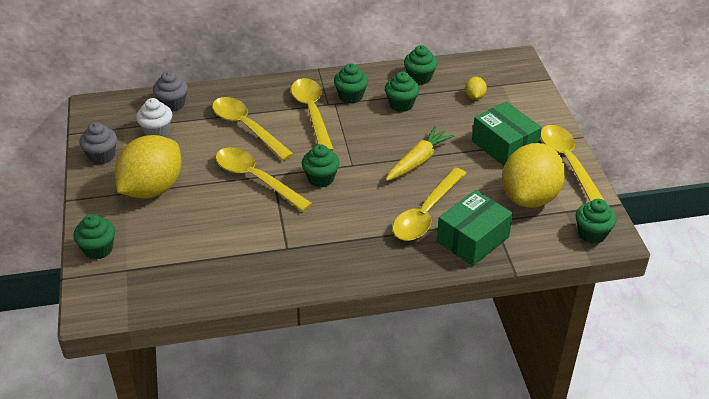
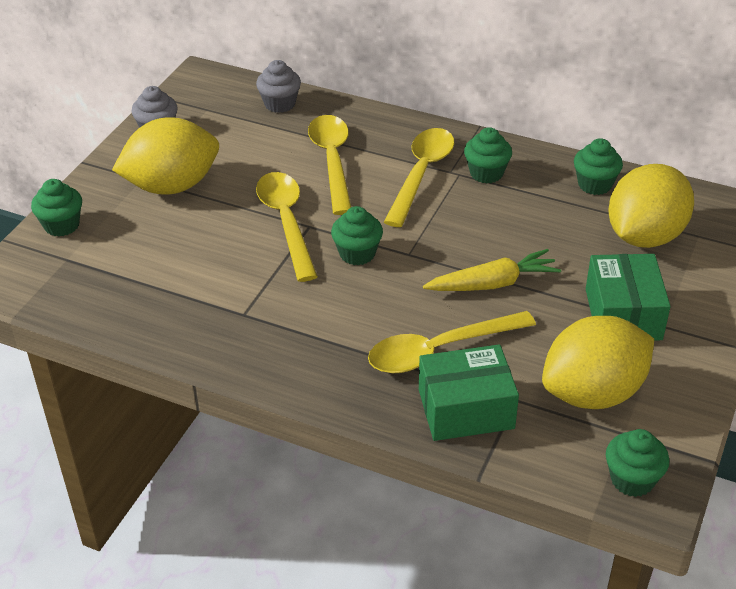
camera: 35 degrees right, 0 degrees up
white cupcake [136,98,172,137] -> none
green cupcake [385,71,419,112] -> none
yellow lemon [465,77,487,100] -> yellow lemon [608,164,694,248], size x2.47
yellow spoon [541,125,605,201] -> none

